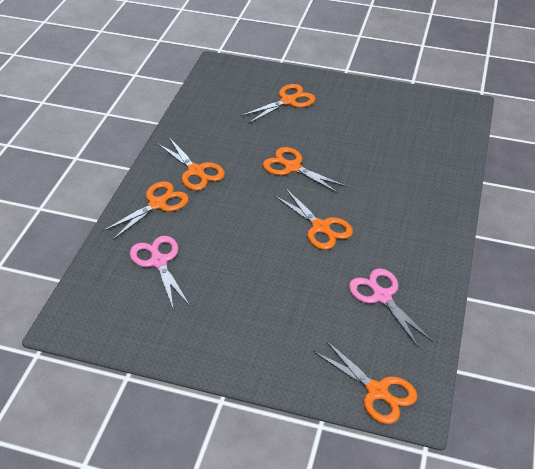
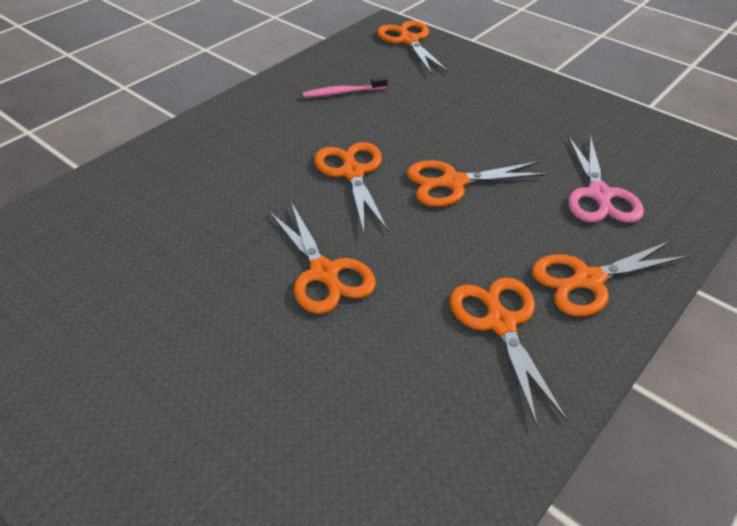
camera: 155 degrees left, 0 degrees up
orange scissors [240,84,316,124] -> orange scissors moved to [407,160,549,207]
pink scissors [349,268,433,348] -> pink toothbrush [303,76,388,98]

